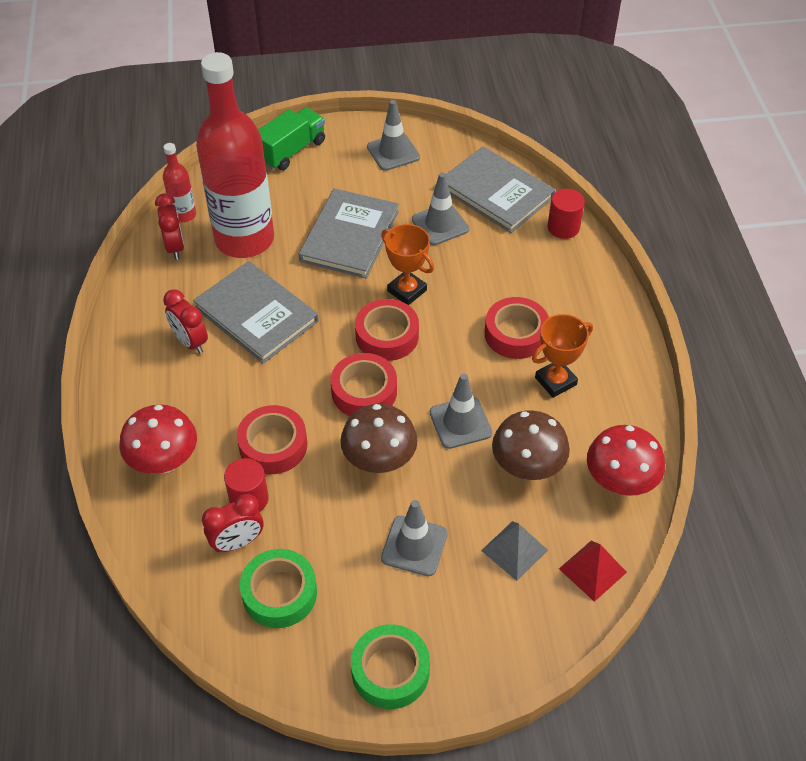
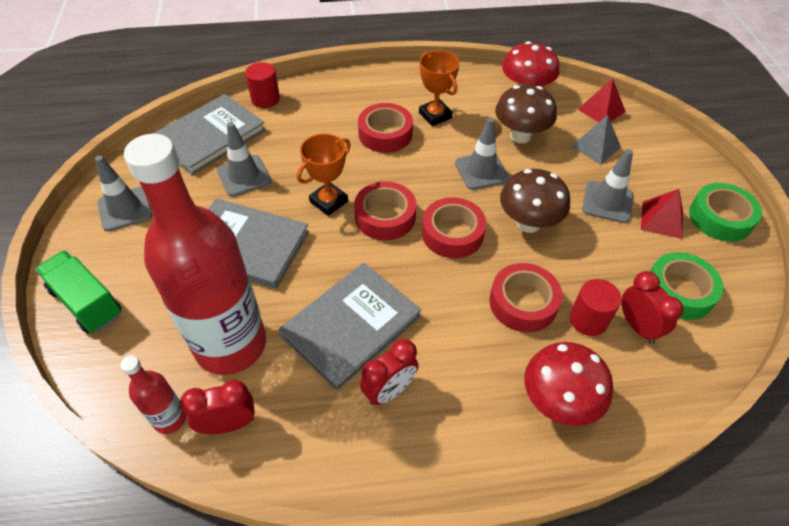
camera: 90 degrees left, 0 degrees up
none -> red pyramid [641,189,683,239]

